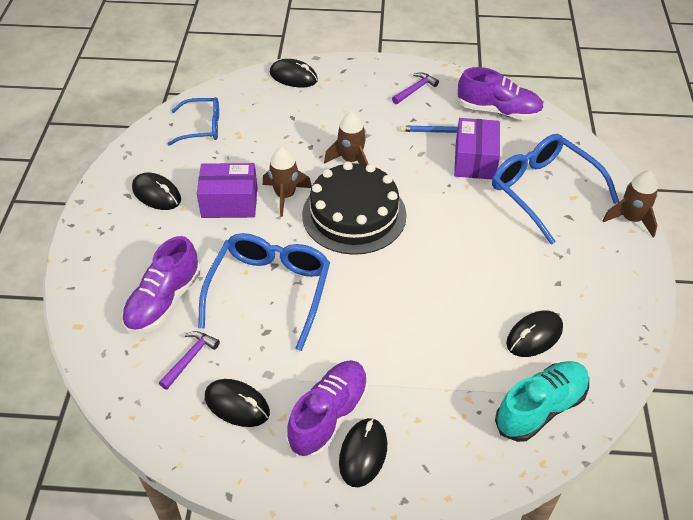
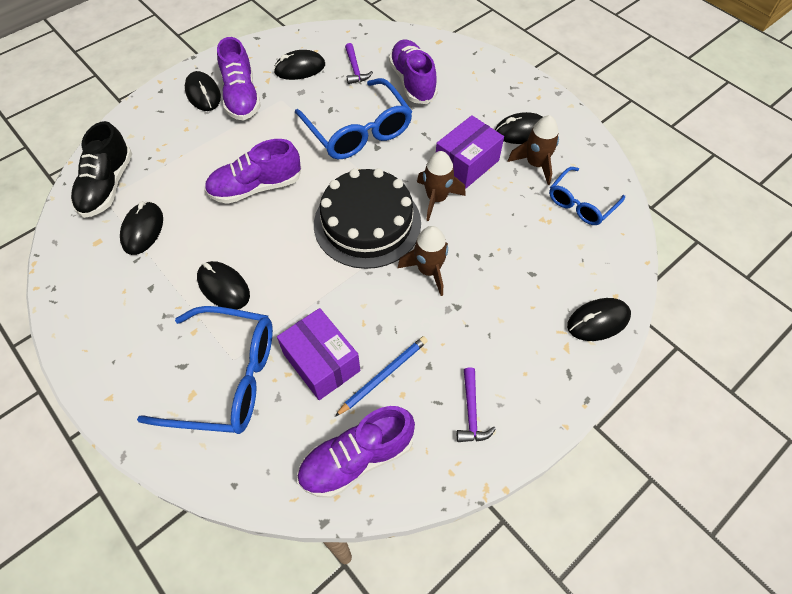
camera: 135 degrees right, 10 degrees up
turquoise shoe [495,361,589,442] -> black shoe [71,121,132,218]
brown rocket [602,171,658,238] -> brown rocket moved to [508,115,559,185]
none -> black mouse [197,261,250,309]
none -> purple shoe [204,139,301,204]

